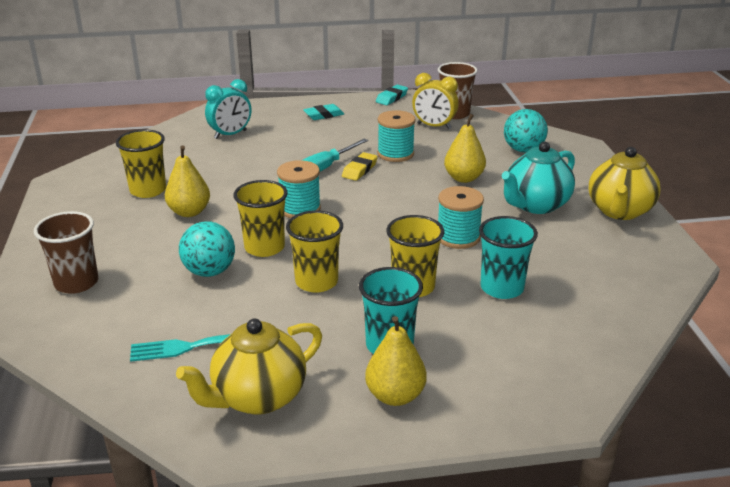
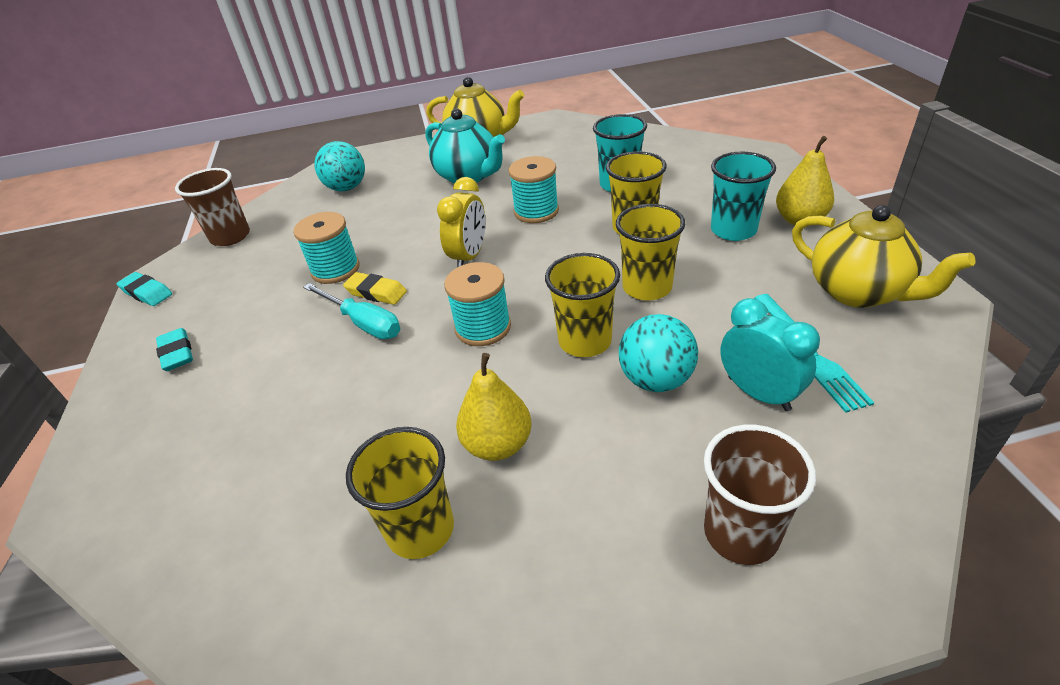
camera: 90 degrees left, 10 degrees up
turquoise clock [205,79,252,139] -> turquoise clock moved to [720,298,820,411]
yellow clock [412,73,459,129] -> yellow clock moved to [437,177,485,267]
yellow pear [444,114,486,183] -> none

